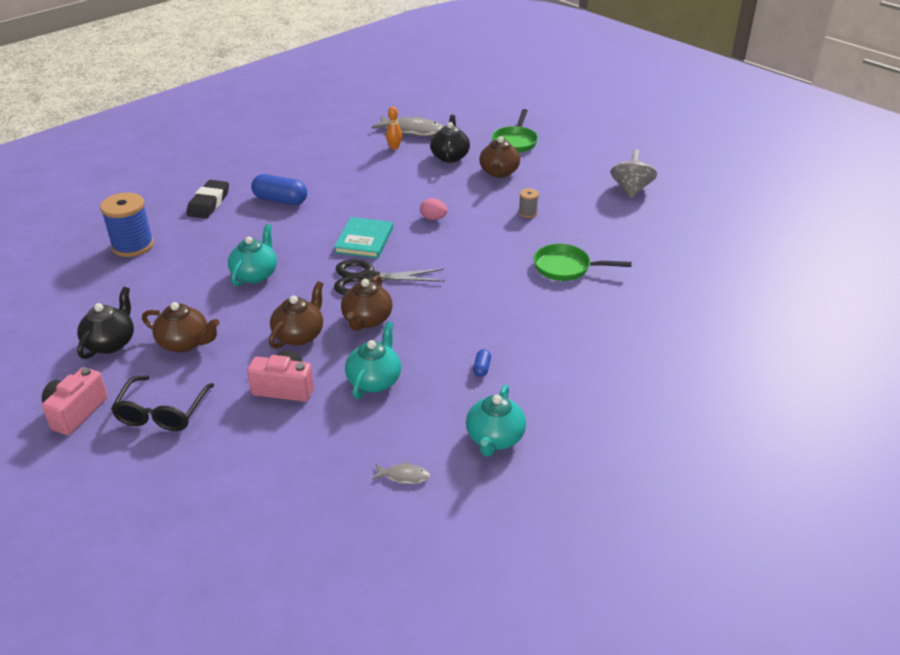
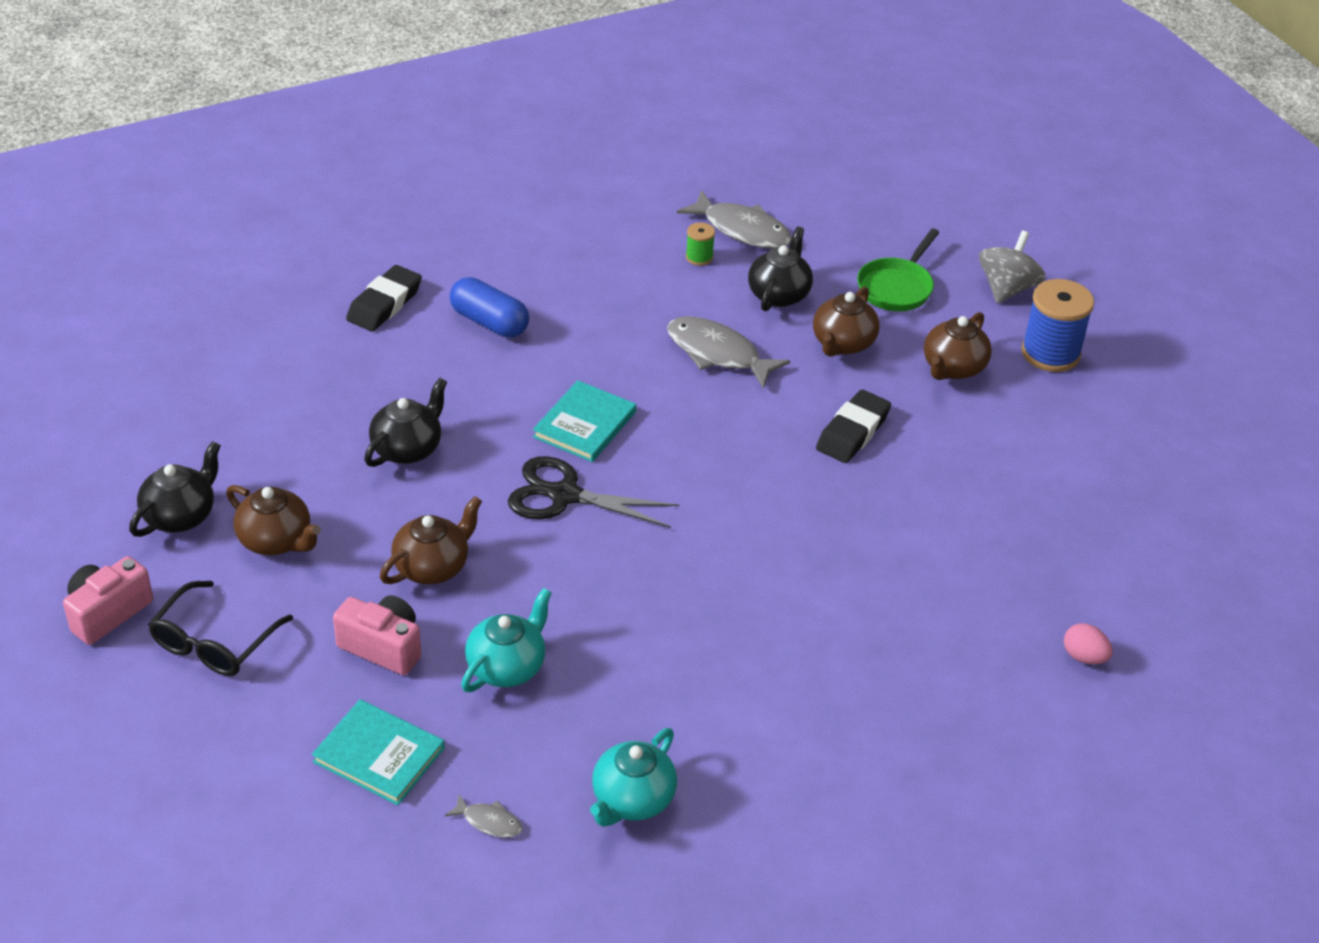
camera: 15 degrees right, 5 degrees up
blue spool [100,193,154,257] -> blue spool moved to [1021,279,1094,372]
turquoise teapot [228,224,277,286] -> black teapot [364,378,447,467]
brown teapot [341,275,392,331] -> brown teapot moved to [924,312,992,380]
orange bowling pin [386,107,402,150] -> green spool [686,223,715,266]
pink egg [420,198,448,220] -> pink egg moved to [1064,623,1112,664]
blue capsule [473,349,491,377] -> none
grey spool [519,188,539,218] -> black eraser [816,390,891,463]
green pan [533,244,632,281] -> none
grey spinning top [610,149,657,198] -> grey spinning top moved to [979,231,1045,304]
none -> turquoise book [312,699,445,805]
none -> grey fish [667,316,790,389]

